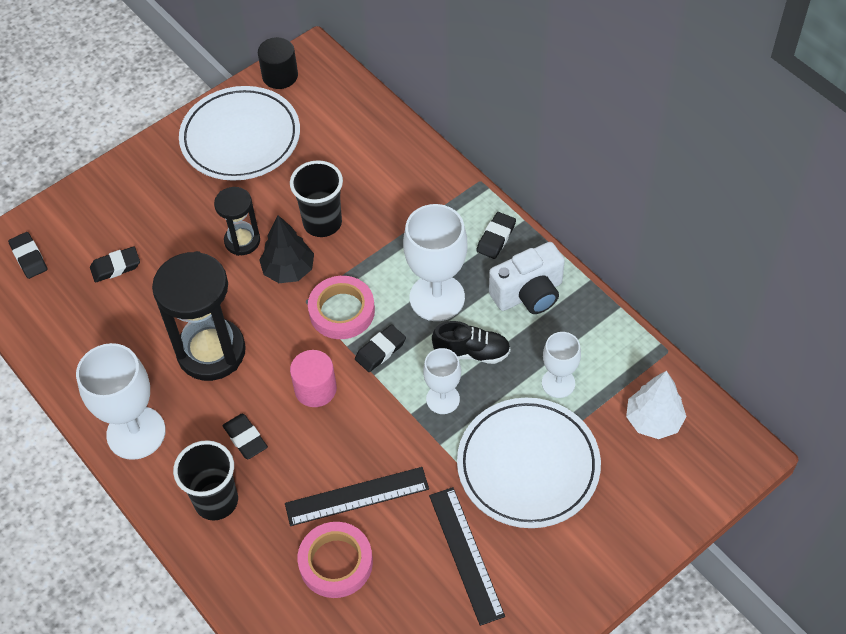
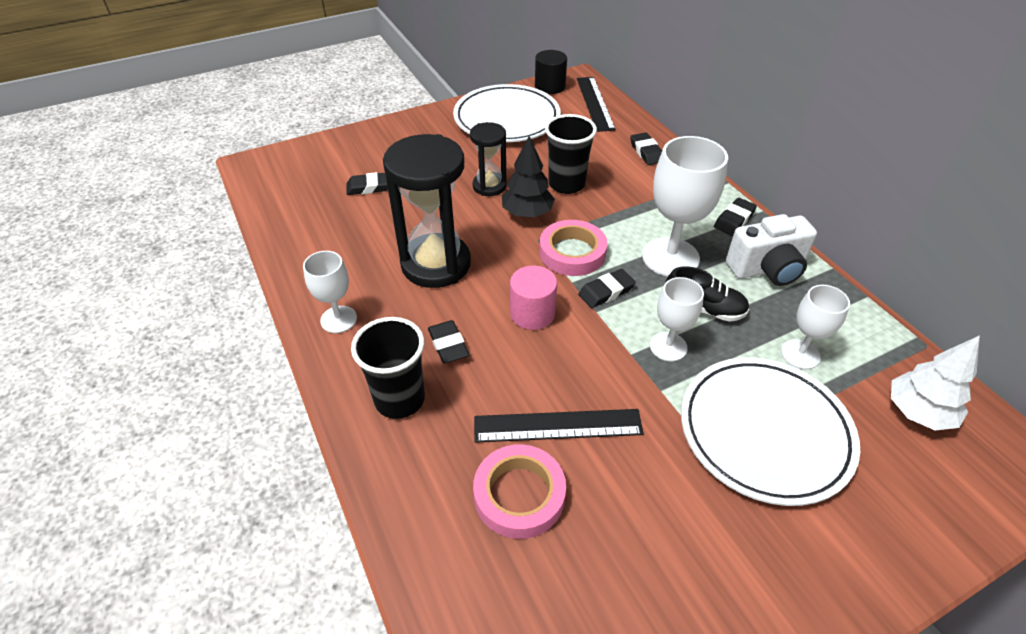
camera: 10 degrees right, 10 degrees down
black eraser [8,232,47,279] -> black eraser moved to [630,132,662,165]
white goblet [76,343,166,460] -> white goblet [303,251,357,333], size x0.58
black ruler [429,487,505,626] -> black ruler moved to [577,77,616,132]

